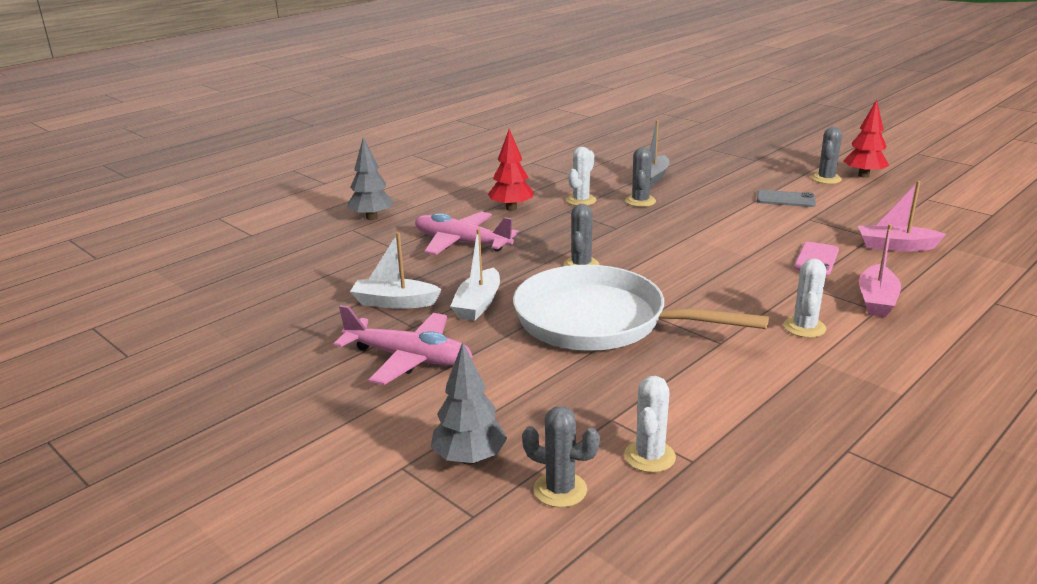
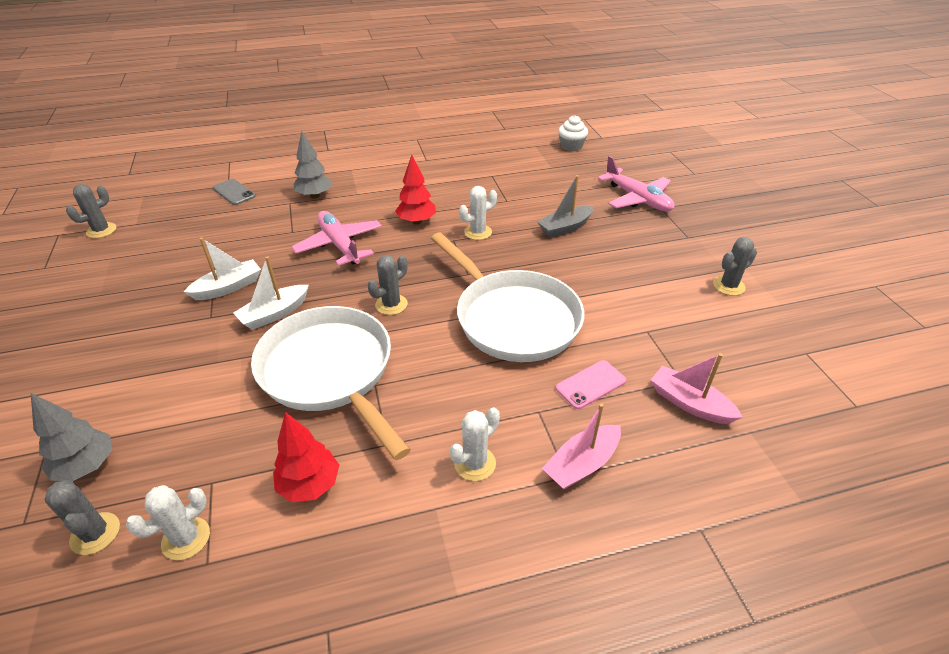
camera: 30 degrees right, 15 degrees up
pink plane [334,305,473,385] -> pink plane moved to [597,156,675,211]
white boat [350,232,442,309] -> white boat turned 105 degrees clockwise [184,238,261,300]
grey cactus [625,147,656,207] -> grey cactus moved to [66,184,116,238]
grey phone [757,190,816,207] -> grey phone moved to [213,179,256,205]
red tree [843,100,889,178] -> red tree moved to [273,412,339,502]
none -> white pan [431,233,584,362]
none -> white cupcake [558,115,588,151]

